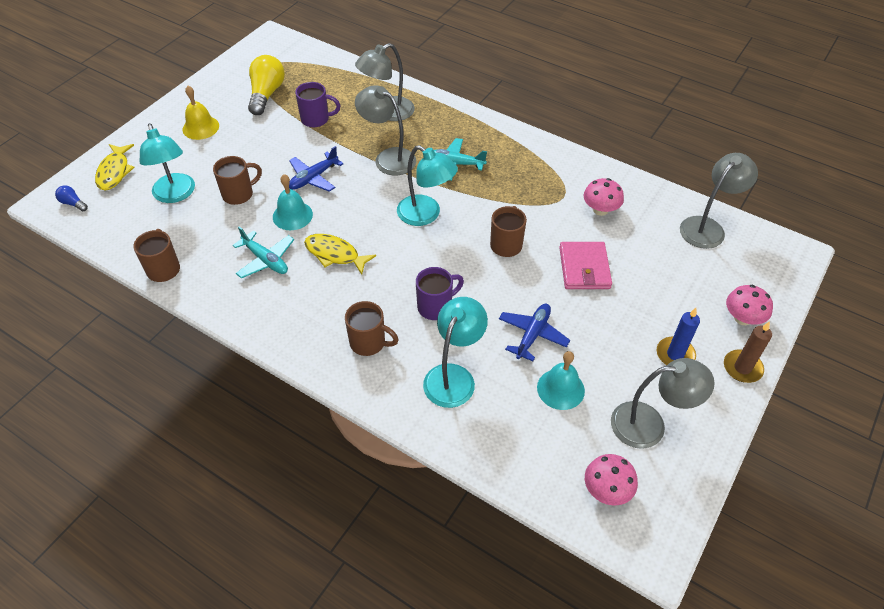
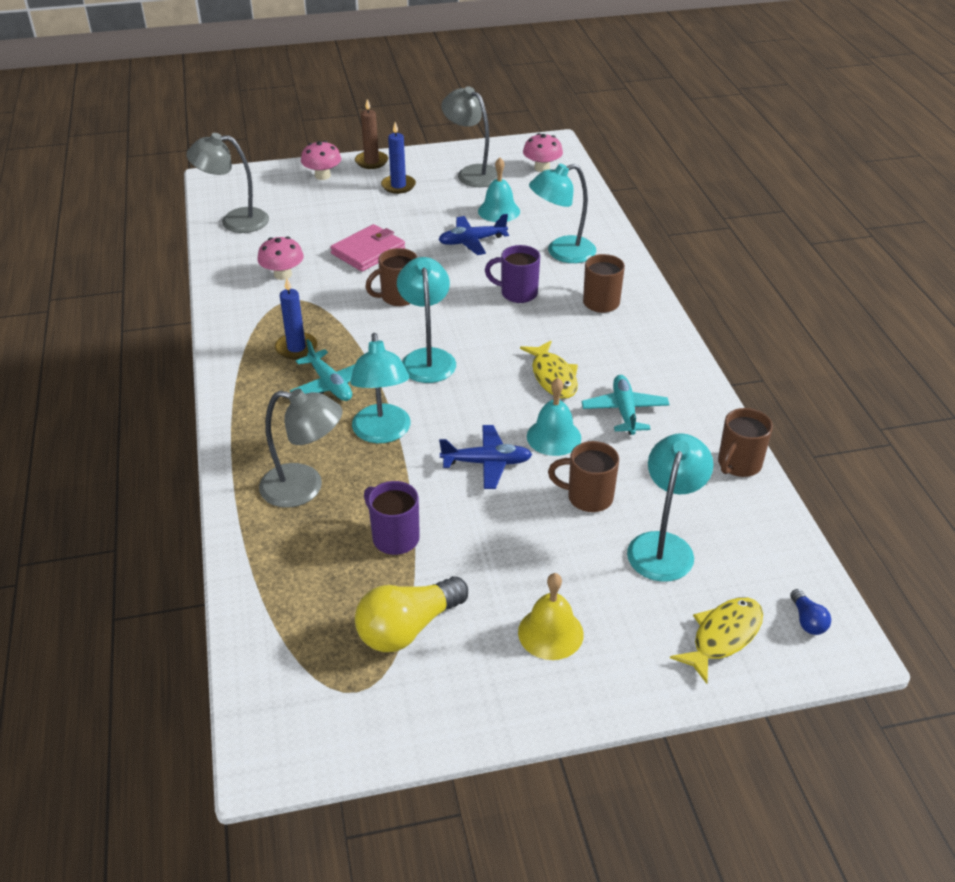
camera: 135 degrees left, 10 degrees down
grey lamp [355,85,416,175] -> turquoise lamp [350,333,411,443]
none -> blue candle [275,278,317,359]

